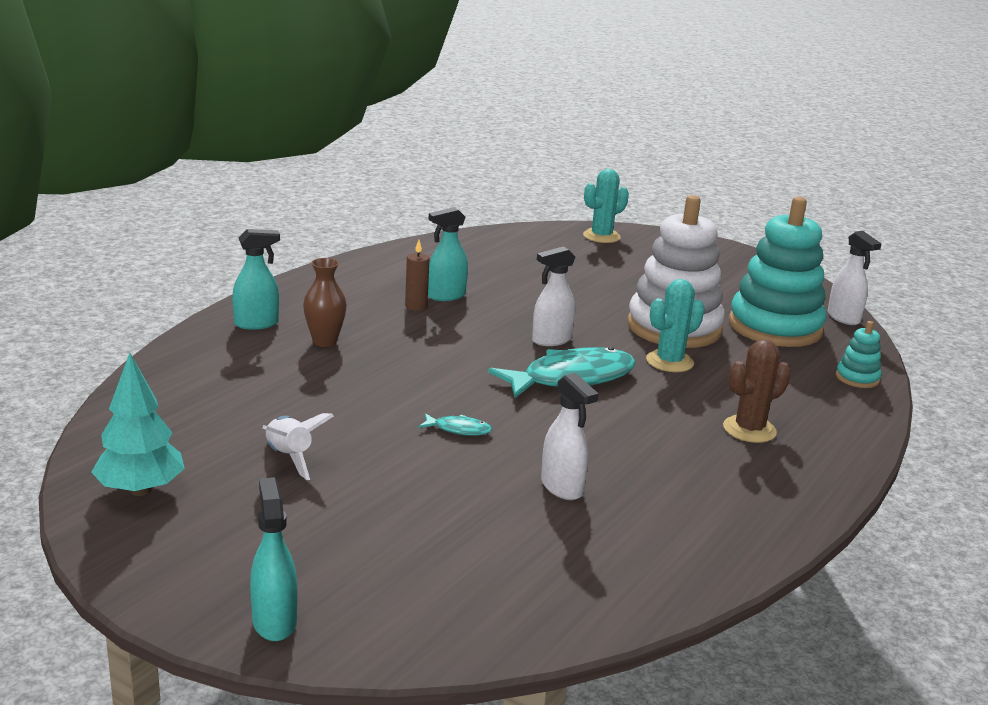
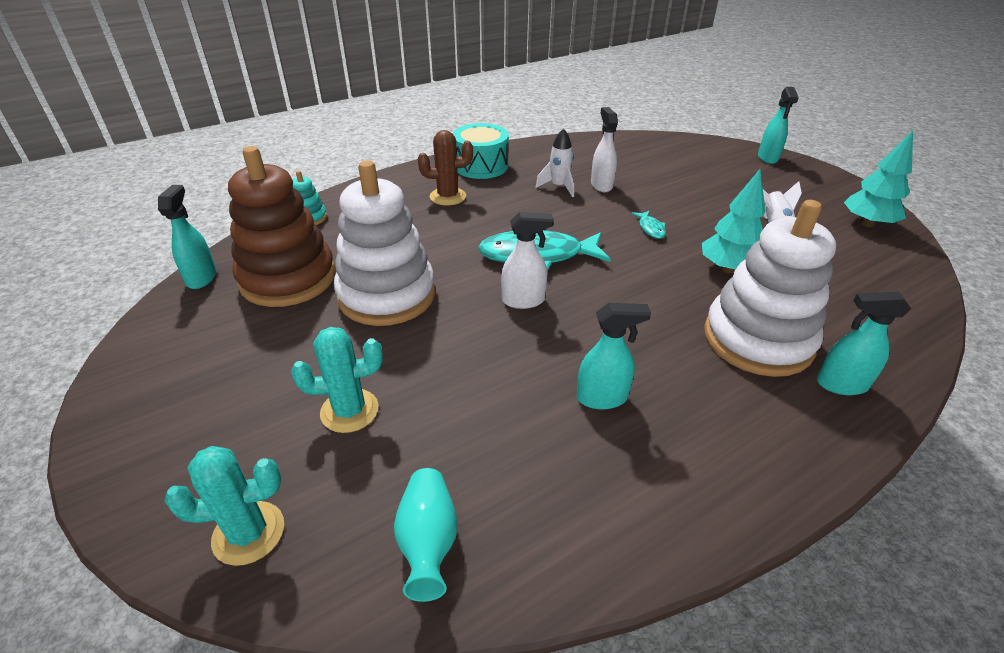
camera: 155 degrees left, 15 degrees up
brown vase [303,258,347,347] -> white stacking toy [704,200,836,377]
brown candle [405,240,430,311] -> none
turquoise fish [418,413,492,436] -> turquoise fish turned 135 degrees counterclockwise [632,211,666,239]
turquoise cactus [646,279,705,372] -> turquoise cactus moved to [291,327,383,433]
turquoise stacking toy [729,197,826,347] -> brown stacking toy [228,146,336,307]
white spray bottle [827,231,882,325] -> turquoise spray bottle [158,185,216,289]
none -> turquoise vase [394,468,458,602]
none -> turquoise drum [453,123,509,179]
none -> white rocket [536,128,574,197]
none -> turquoise tree [702,169,765,273]

